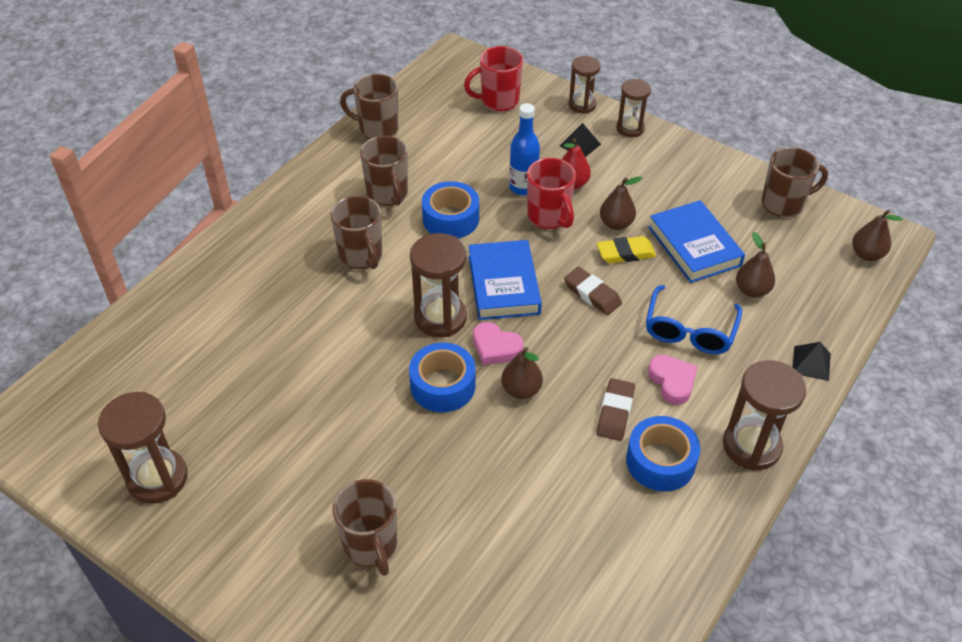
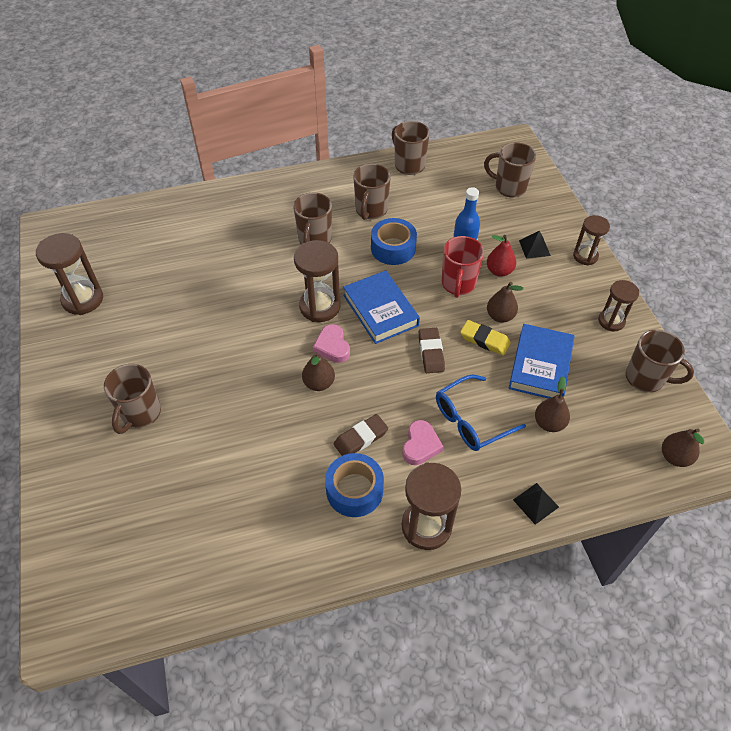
camera: 40 degrees right, 5 degrees up
blue tape [409,342,475,412] -> none
red mug [464,46,523,112] -> brown mug [484,142,536,198]
blue book [468,240,542,320] -> blue book turned 60 degrees counterclockwise [343,270,420,344]
brown hourglass [568,56,601,114] -> brown hourglass moved to [598,280,639,332]

